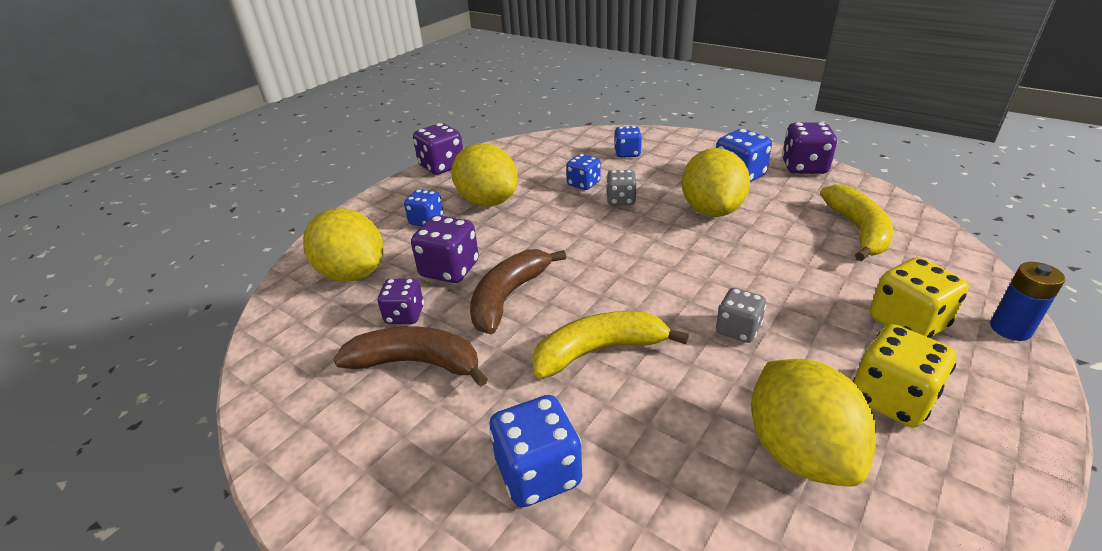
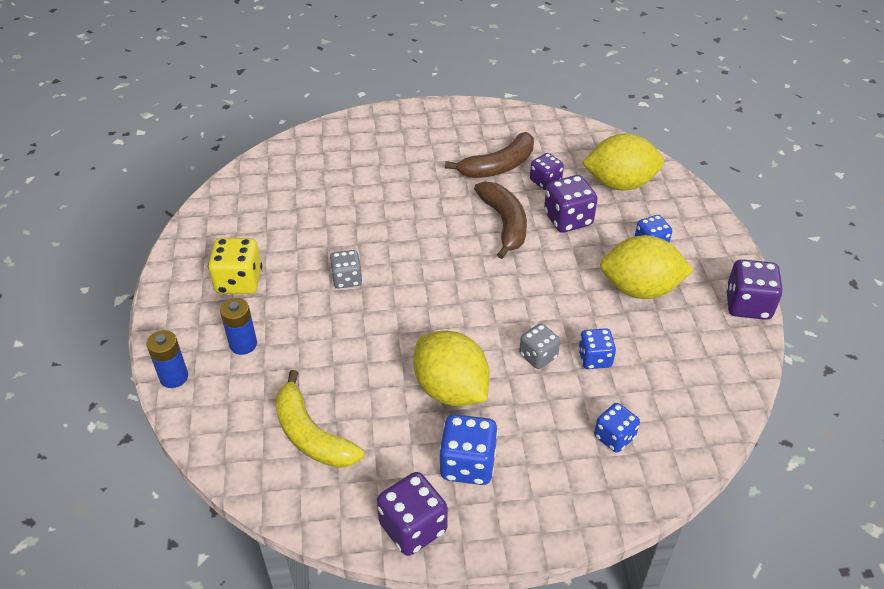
camera: 135 degrees right, 10 degrees up
blue dice [489,395,582,507] -> none
yellow banana [532,311,689,378] -> none
yellow lemon [751,359,876,486] -> none
yellow dice [870,257,969,338] -> blue battery [220,298,257,355]

